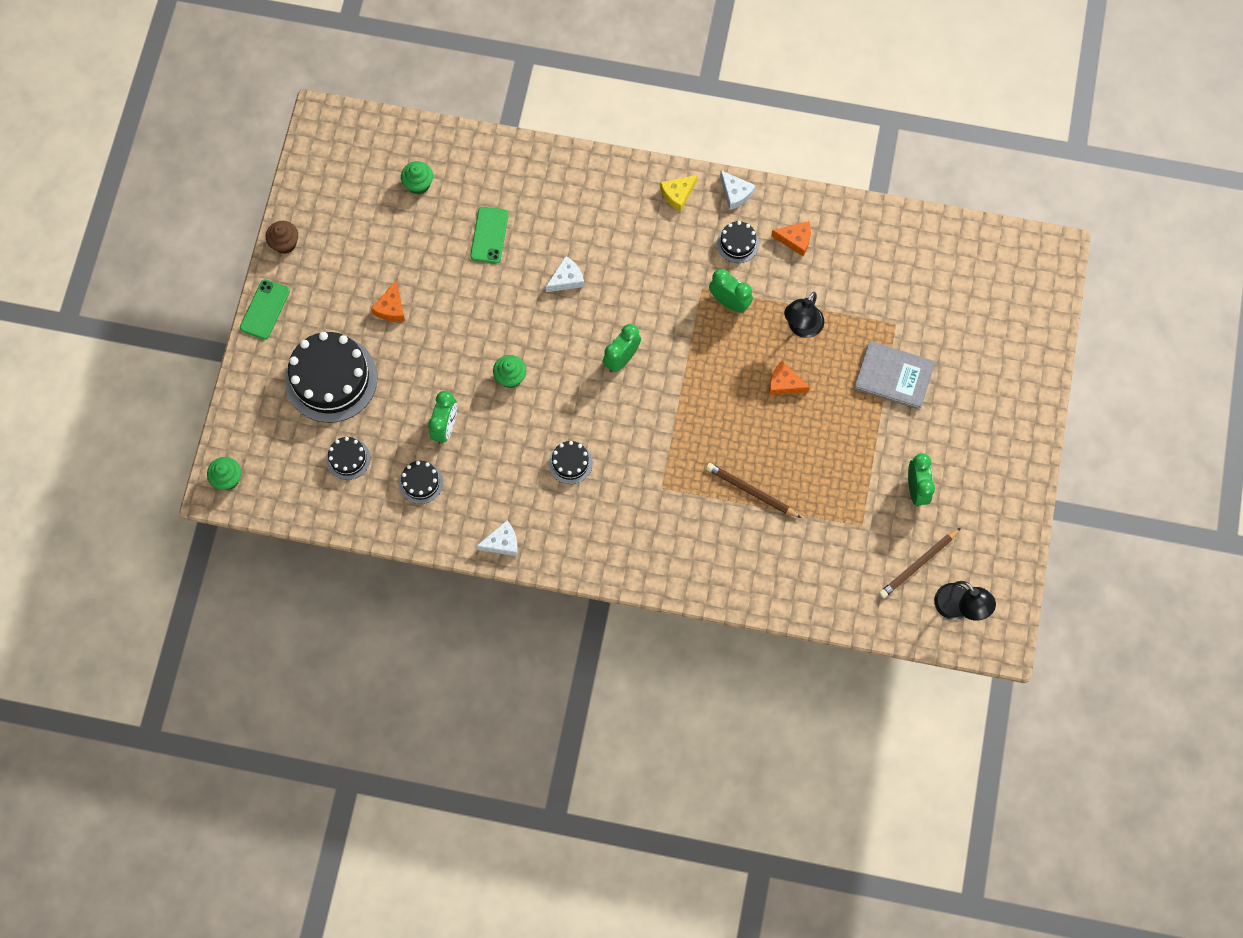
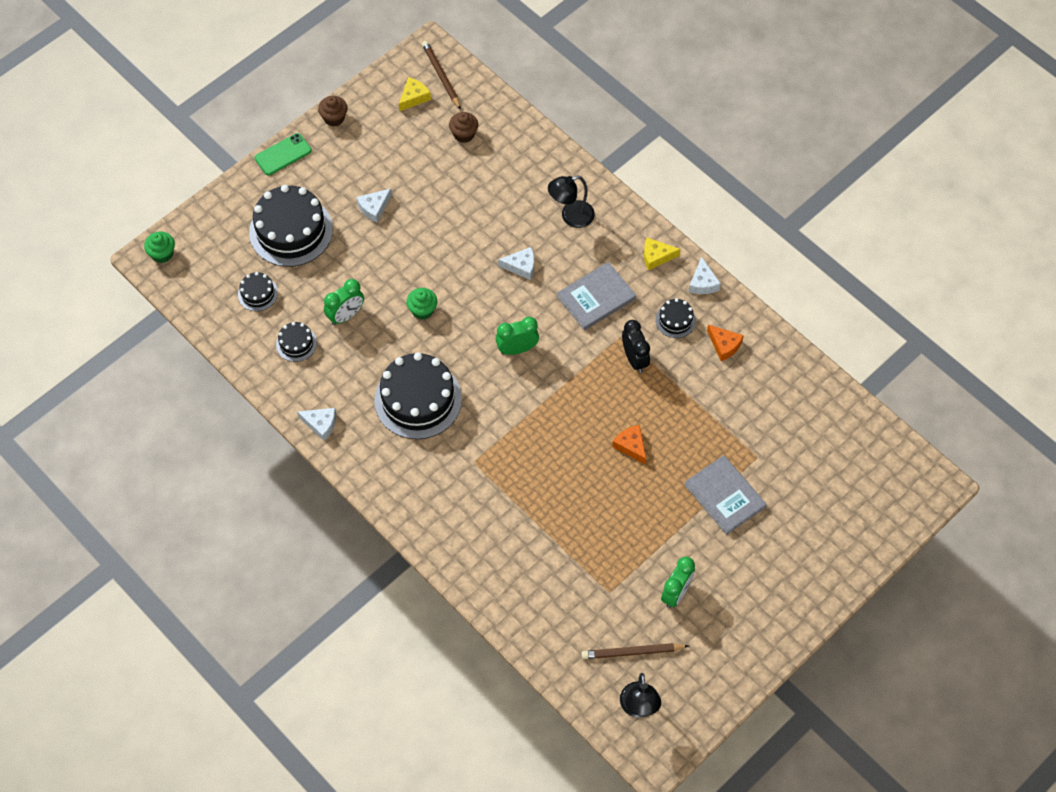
camera: 35 degrees right, 10 degrees down
orange cheese [371,281,405,322] -> white cheese [357,189,392,223]
green cupcake [401,161,433,194] -> brown cupcake [449,112,478,143]
green phone [470,207,509,264] -> none
black cake [549,441,593,484] -> black cake [374,352,462,439], size x2.12
brown pencil [706,463,801,518] -> brown pencil moved to [422,41,461,110]
green clock [709,269,753,312] -> black clock [622,320,650,373]
black lamp [784,292,824,338] -> black lamp moved to [548,176,595,228]
none -> yellow cheese [399,77,431,111]
none -> grey book [557,262,636,330]

